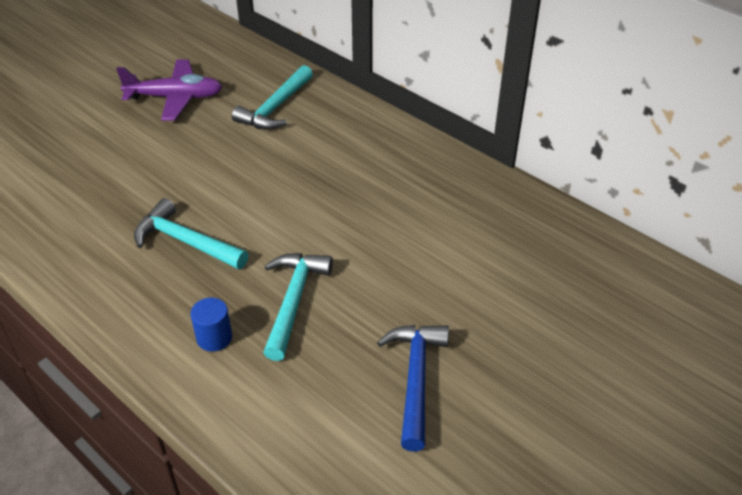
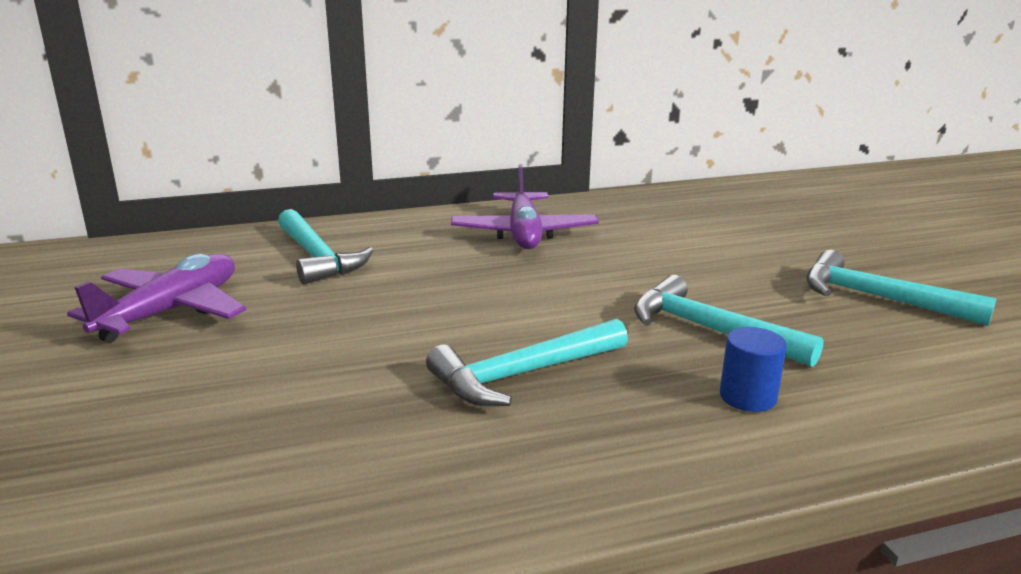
camera: 60 degrees left, 20 degrees down
blue hammer [377,325,449,452] -> turquoise hammer [806,250,997,326]
none -> purple plane [451,164,599,249]

